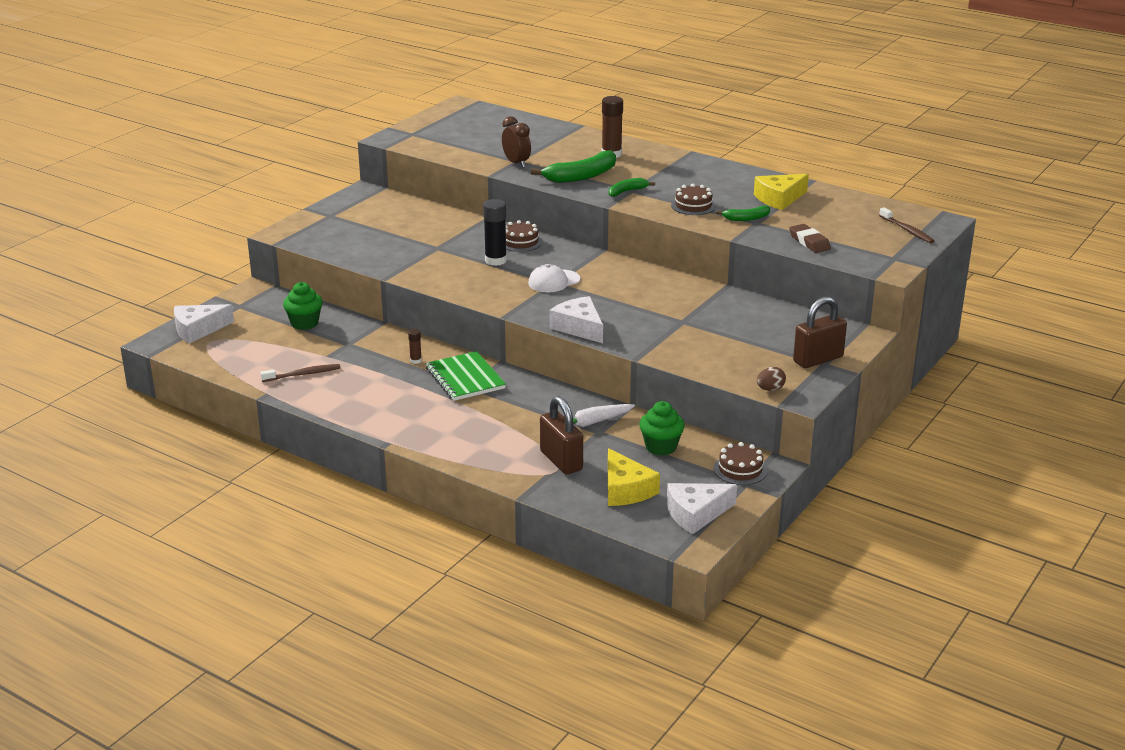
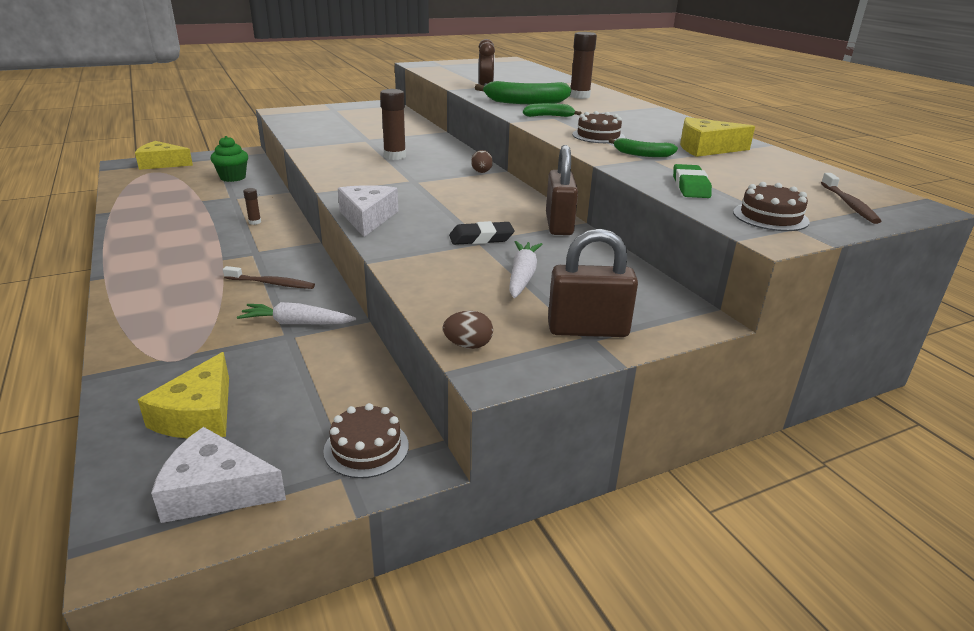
camera: 30 degrees right, 0 degrees up
white cheese [174,304,234,344] -> yellow cheese [135,141,193,170]
brown toothbrush [260,364,341,382] -> brown toothbrush moved to [223,266,315,289]
green notebook [426,351,506,401] -> none
black glue stick [483,199,507,266] -> brown glue stick [380,89,406,160]
brown cake [506,220,543,252] -> brown cake moved to [733,182,810,231]
white cap [528,264,580,292] -> none
brown padlock [540,396,583,475] -> brown padlock moved to [546,145,578,235]
green cupcake [639,401,685,456] -> none
brown eraser [789,224,831,253] -> green eraser [673,164,712,198]
none -> black eraser [449,221,515,245]
none -> brown egg [471,150,493,173]
none -> white carrot [509,241,542,298]

